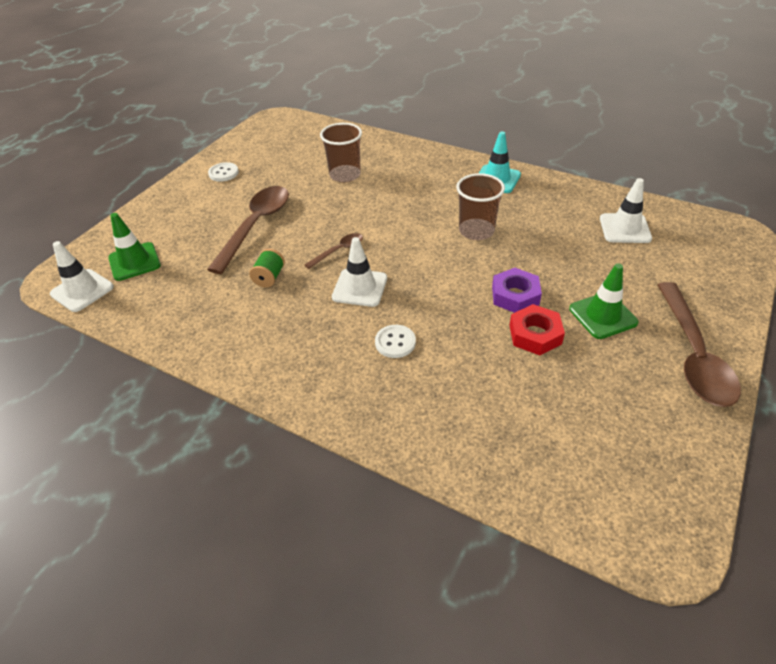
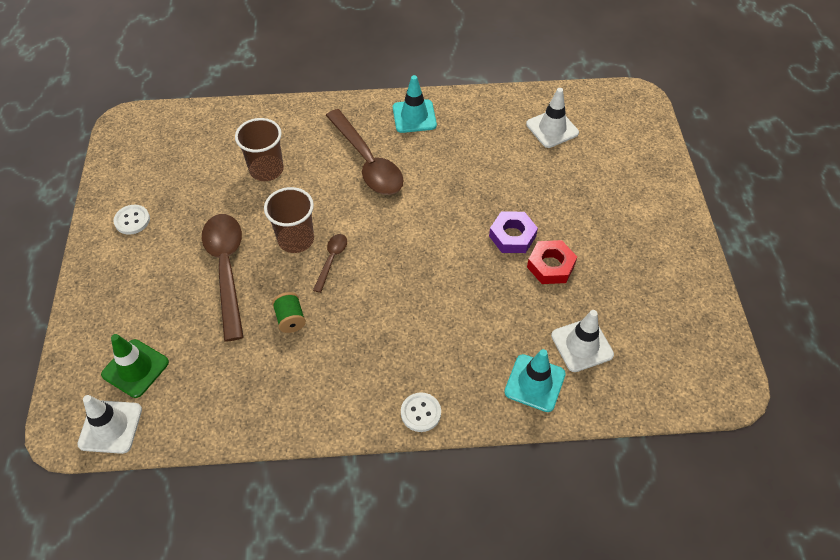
camera: 35 degrees left, 10 degrees up
white traffic cone [332,237,387,307] -> white traffic cone moved to [551,310,614,372]
white button [375,325,416,358] -> white button moved to [401,392,441,432]
brown cup [456,173,505,240] -> brown cup moved to [264,187,314,253]
green traffic cone [569,263,639,339] -> none
brown spoon [658,282,741,407] -> brown spoon moved to [326,109,404,195]
none -> turquoise traffic cone [504,349,566,412]

